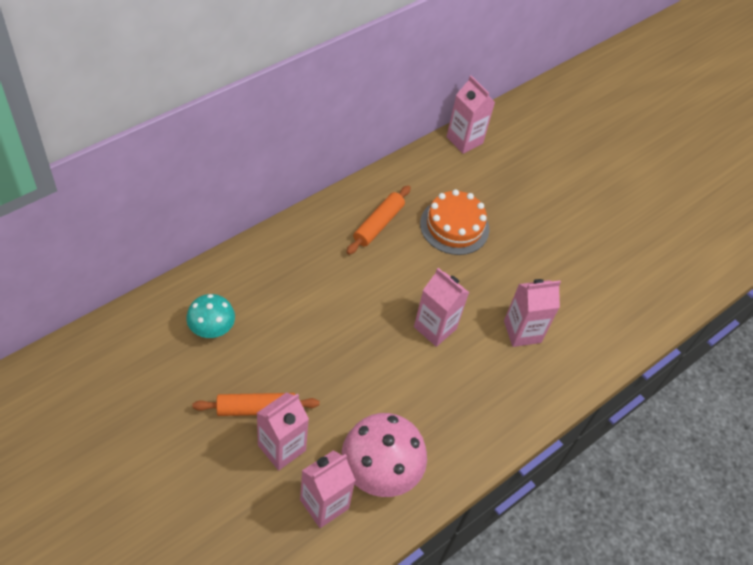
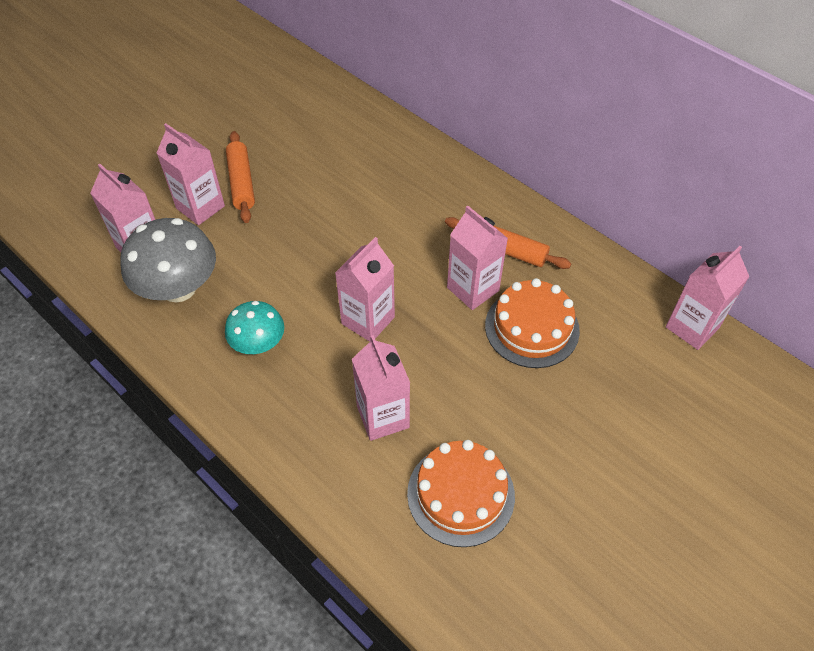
camera: 90 degrees right, 0 degrees up
turquoise mushroom [186,294,235,338] -> turquoise mushroom moved to [225,301,284,354]
pink mushroom [342,413,427,497] -> grey mushroom [120,218,216,303]
none -> orange cake [407,440,515,547]
none -> pink carton [447,206,508,310]

